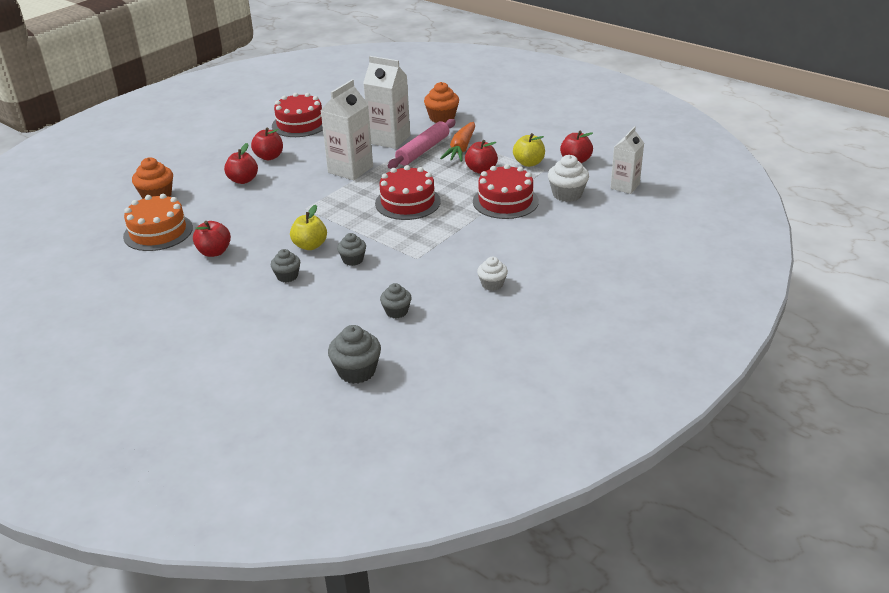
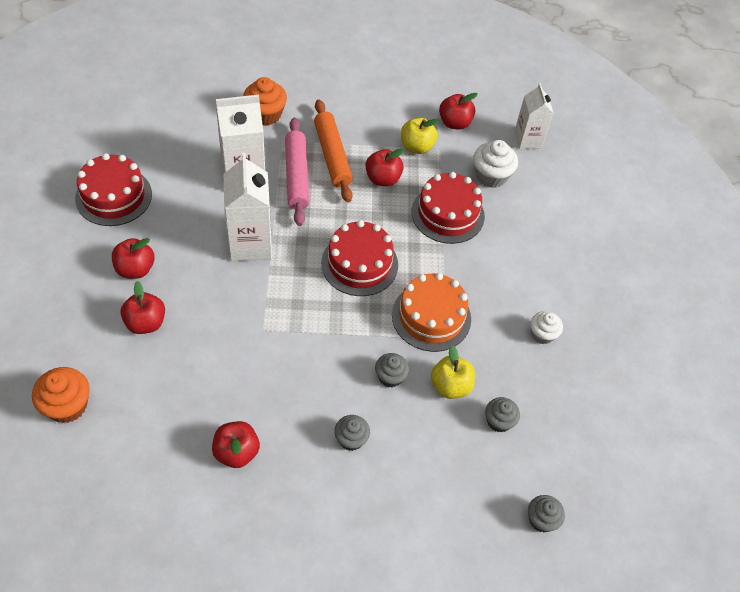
camera: 45 degrees left, 20 degrees up
orange cake [123,194,193,251] -> orange cake moved to [392,273,471,352]
yellow apple [290,205,327,250] -> yellow apple moved to [431,345,475,399]
grey cupcake [328,325,381,384] -> grey cupcake [528,495,565,532], size x0.65
orange carrot [440,122,475,162] -> orange rolling pin [314,100,353,202]

